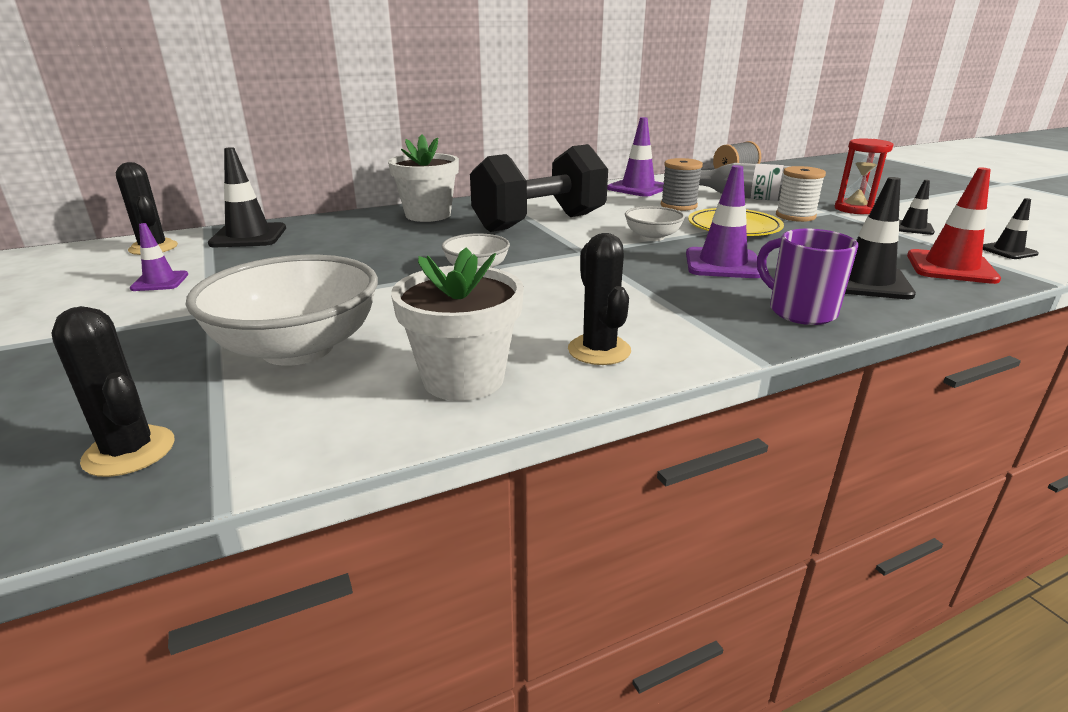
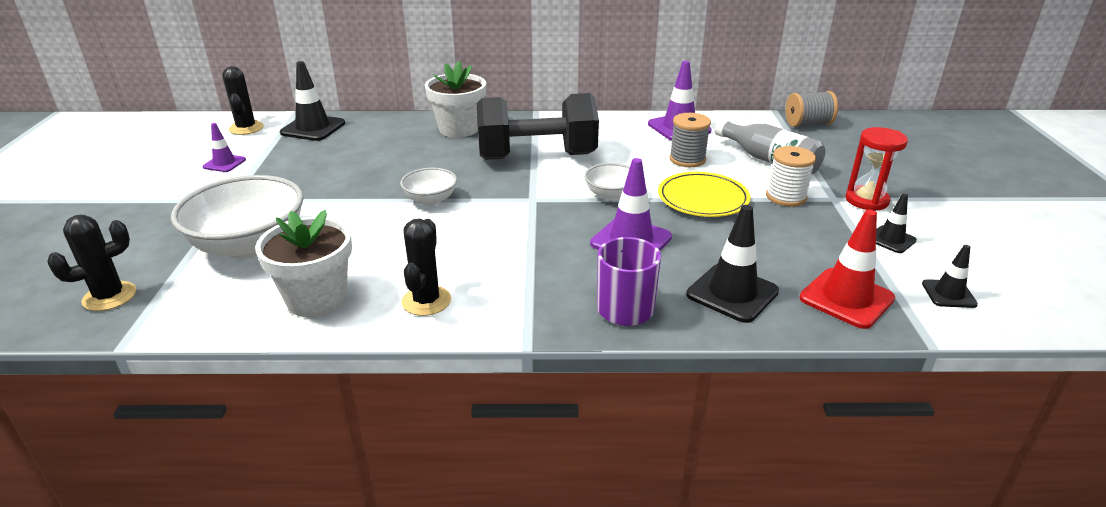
camera: 25 degrees right, 5 degrees up
black cactus [52,306,174,477] -> black cactus turned 75 degrees clockwise [47,215,136,311]

